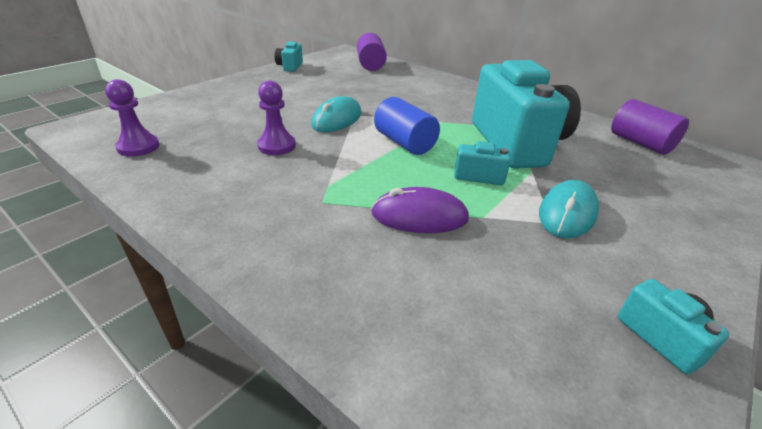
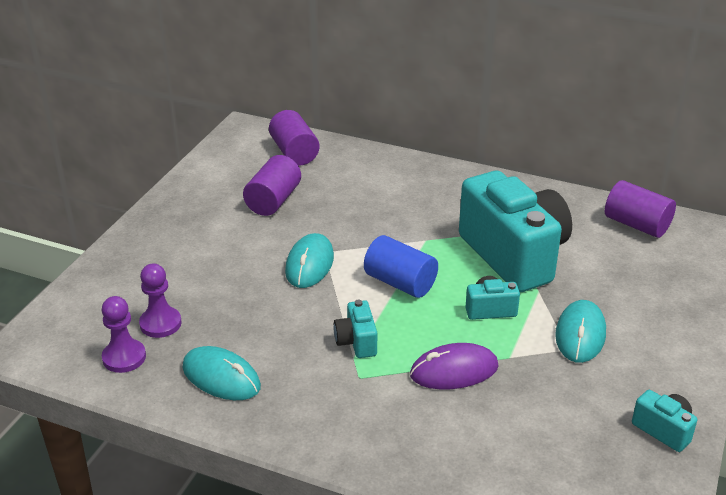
camera: 15 degrees left, 0 degrees up
purple pawn [257,81,296,155] -> purple pawn moved to [139,264,182,338]
turquoise camera [275,41,303,72] -> turquoise camera moved to [334,300,377,358]
none -> turquoise mouse [182,346,261,400]
none -> purple cylinder [243,155,301,216]

